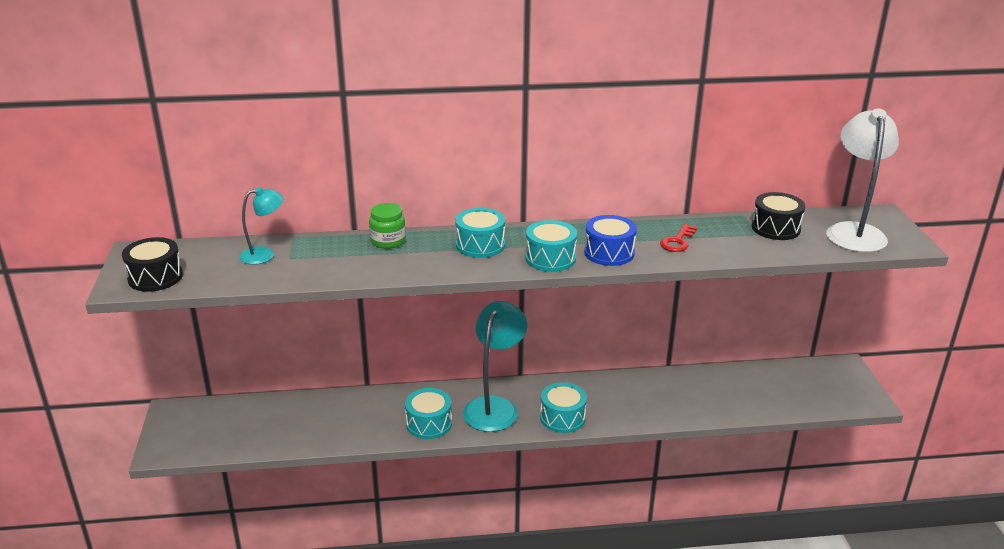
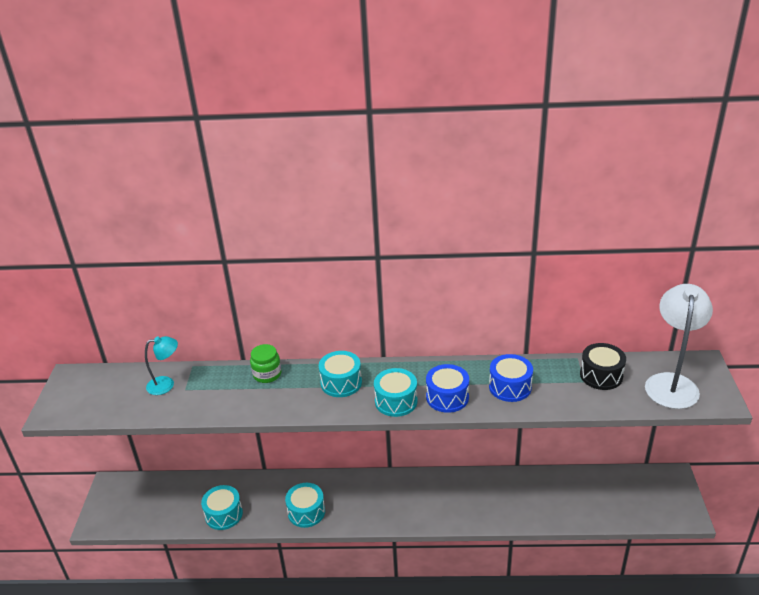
camera: 10 degrees right, 5 degrees up
black drum [122,237,183,292] -> none
turquoise lamp [463,301,527,432] -> none
turquoise drum [540,382,587,433] -> turquoise drum moved to [201,485,243,530]
red key [660,224,697,252] -> blue drum [489,354,533,402]

